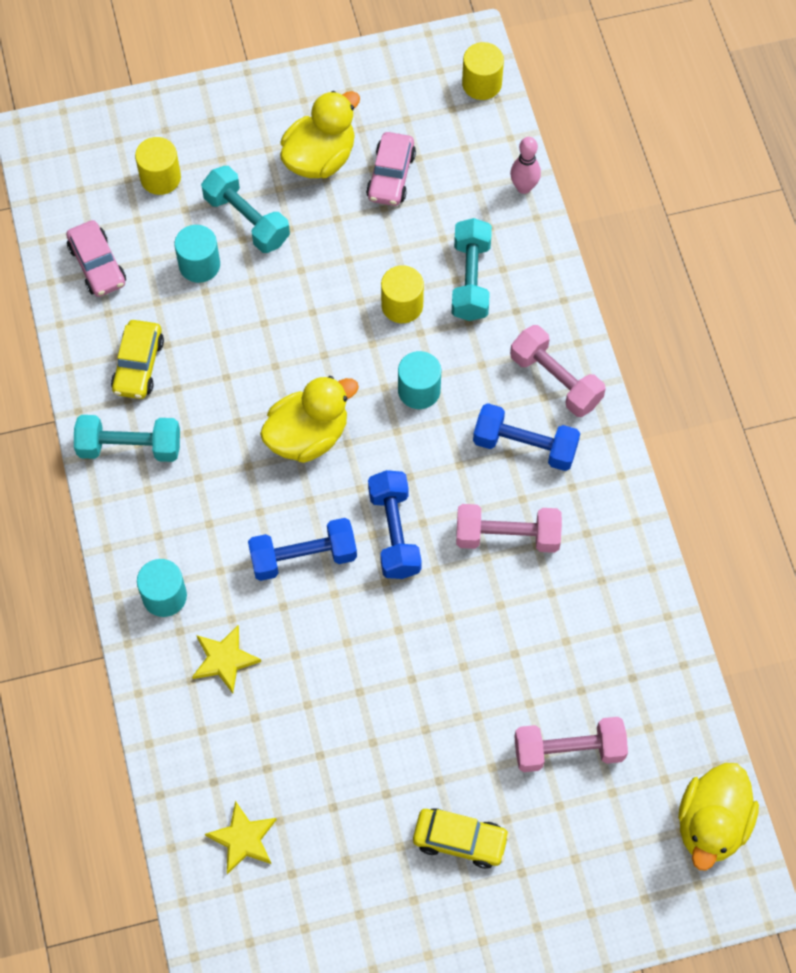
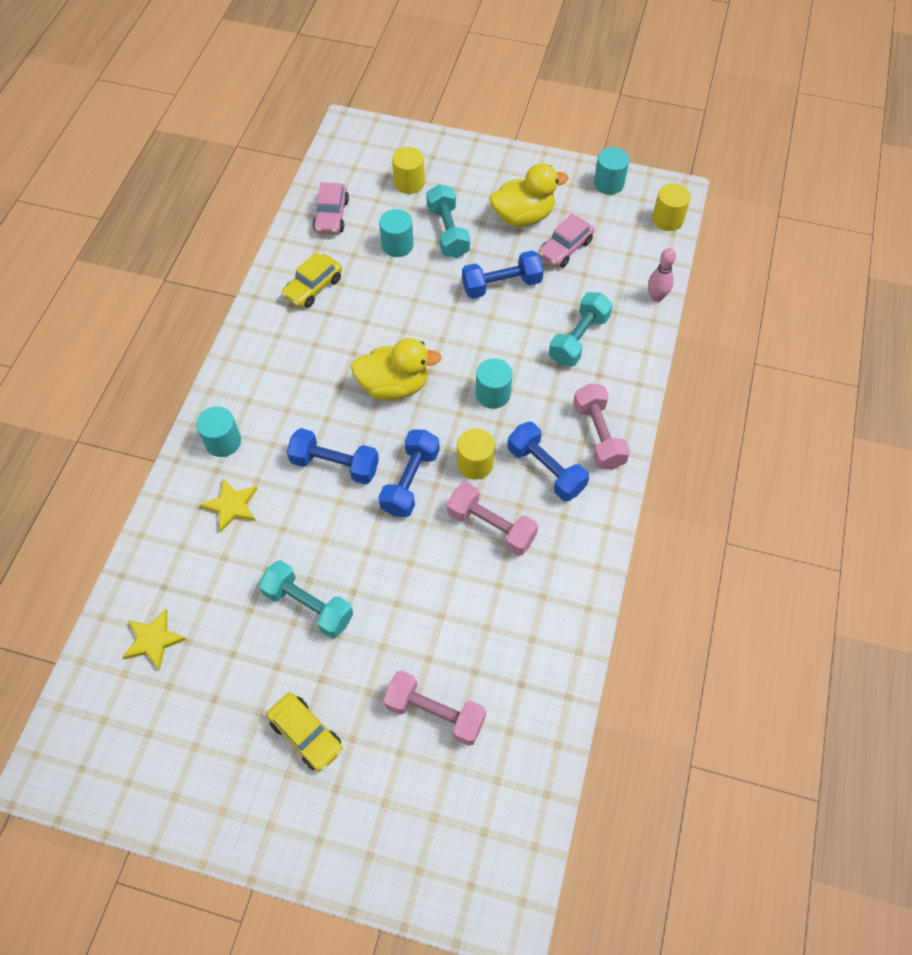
camera: 30 degrees right, 5 degrees down
turquoise dumbbell [74,415,180,462] -> turquoise dumbbell moved to [258,560,353,638]
yellow cylinder [381,265,424,323] -> yellow cylinder moved to [457,429,495,480]
yellow duck [678,763,759,871] -> none
none -> blue dumbbell [462,251,544,299]
none -> turquoise cylinder [594,147,629,194]

